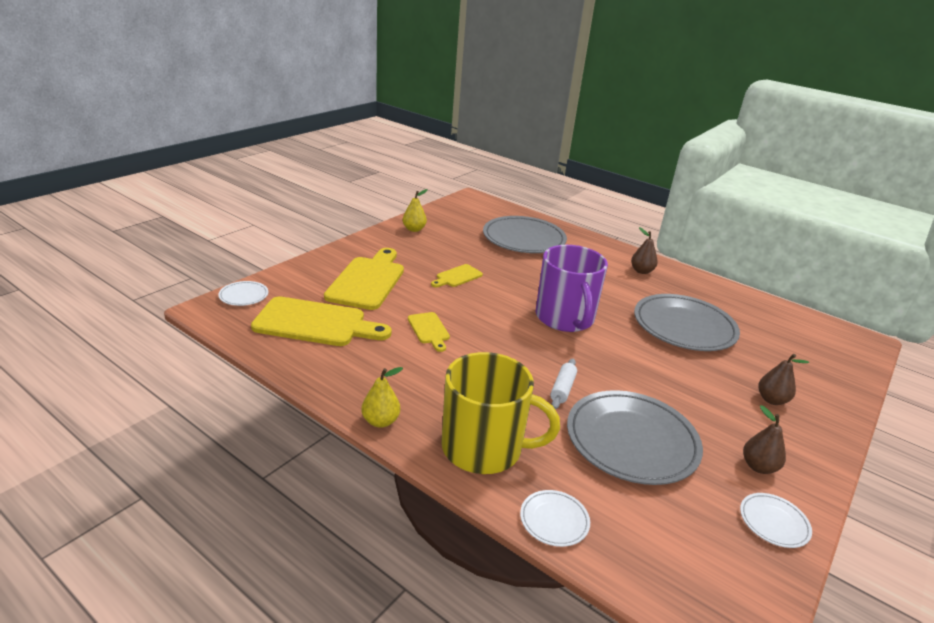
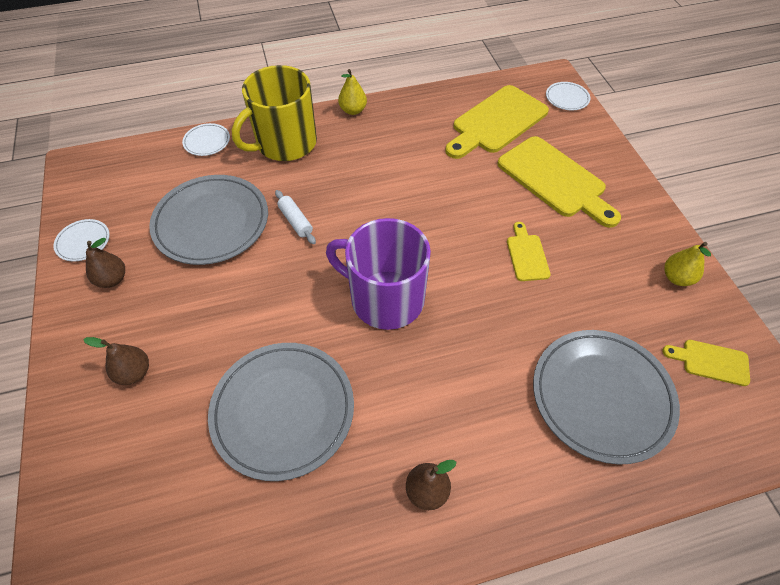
camera: 130 degrees right, 25 degrees up
yellow cutting board [408,312,450,352] -> yellow cutting board moved to [662,340,750,386]

